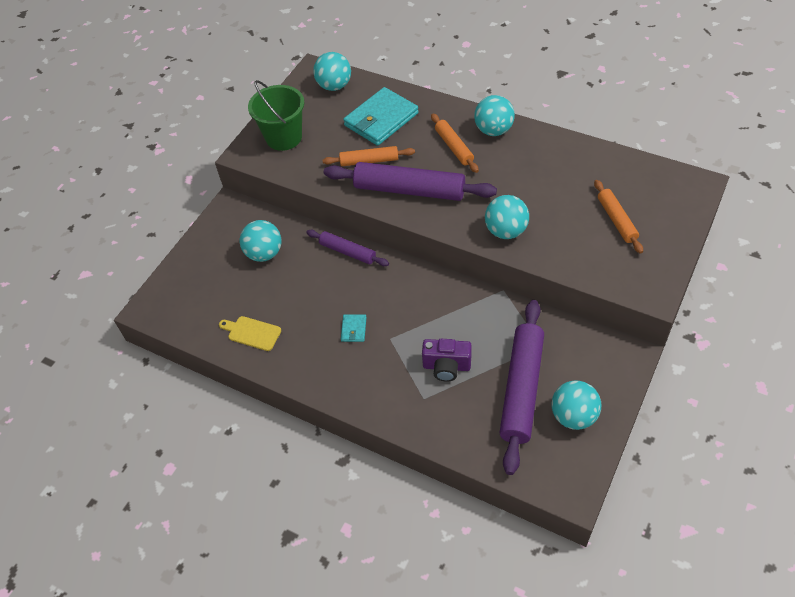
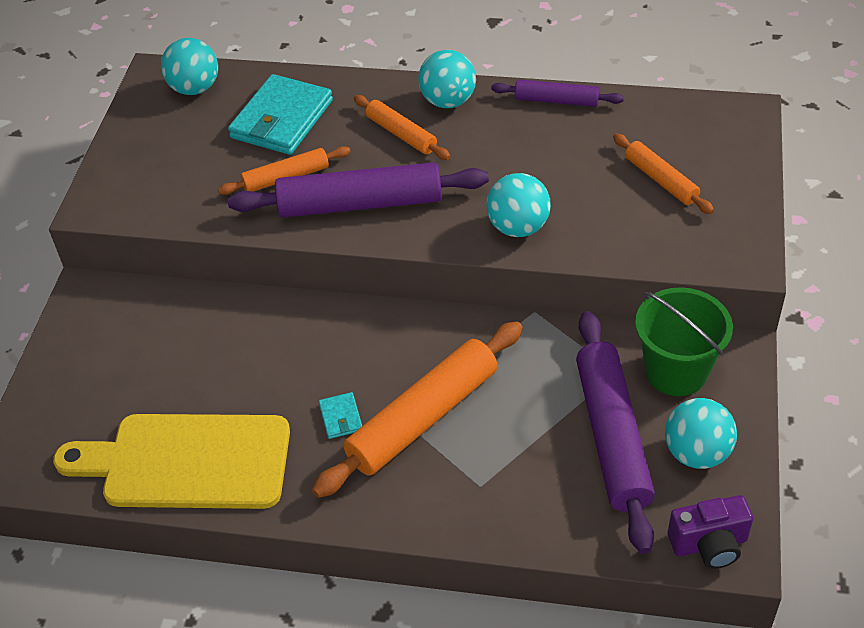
camera: 20 degrees left, 5 degrees down
yellow cutting board [219,316,281,351] -> yellow cutting board [53,414,290,509], size x2.34
turquoise ball [240,220,282,262] -> none
green bucket [248,80,304,151] -> green bucket moved to [635,287,733,396]
purple rolling pin [306,230,389,266] -> purple rolling pin moved to [491,79,624,107]
purple camera [422,339,472,382] -> purple camera moved to [667,495,753,569]
none -> orange rolling pin [312,321,523,498]

